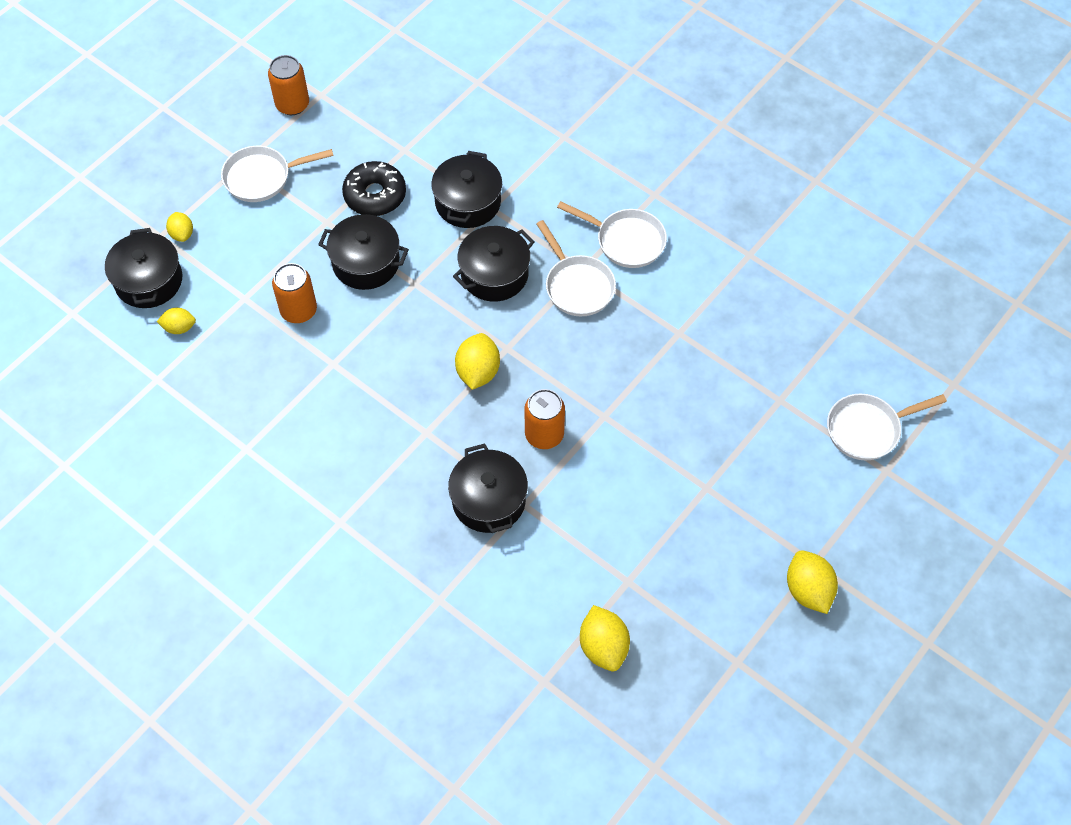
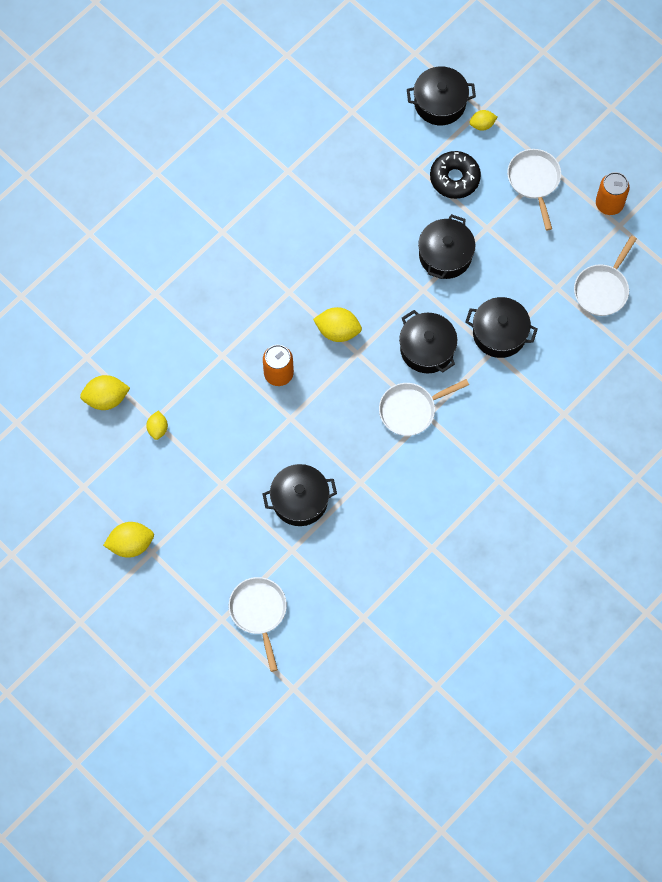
camera: 95 degrees right, 10 degrees up
yellow lemon [157,308,196,334] -> yellow lemon moved to [146,411,168,440]
orange can [272,263,317,323] -> none
black donut [342,161,406,216] -> black donut moved to [430,151,481,199]
black pot [448,443,528,533] -> black pot moved to [262,464,337,526]
white pan [557,201,667,268] -> white pan moved to [574,235,637,316]

